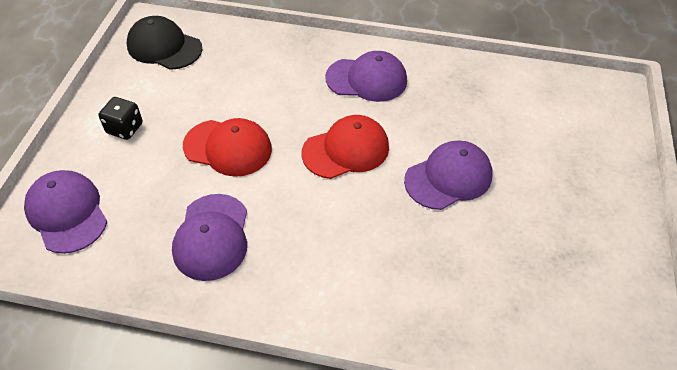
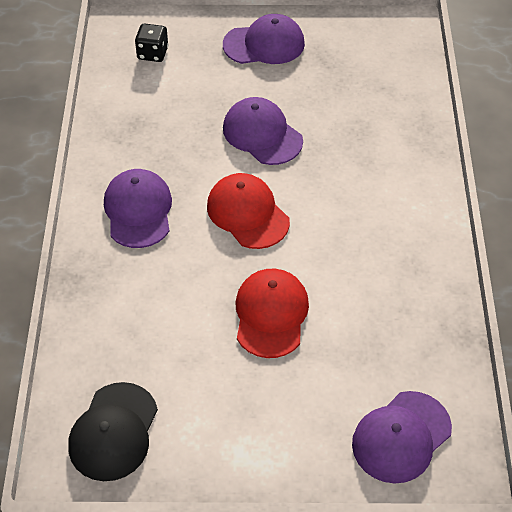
camera: 100 degrees left, 0 degrees up
black dice [98,97,143,140] -> black dice moved to [135,24,168,62]
purple cap [172,194,247,281] -> purple cap moved to [223,14,305,64]

